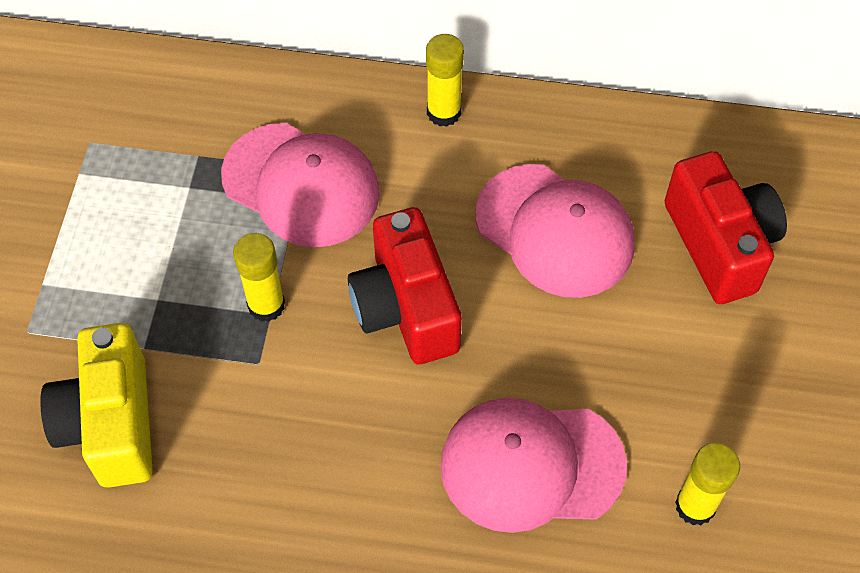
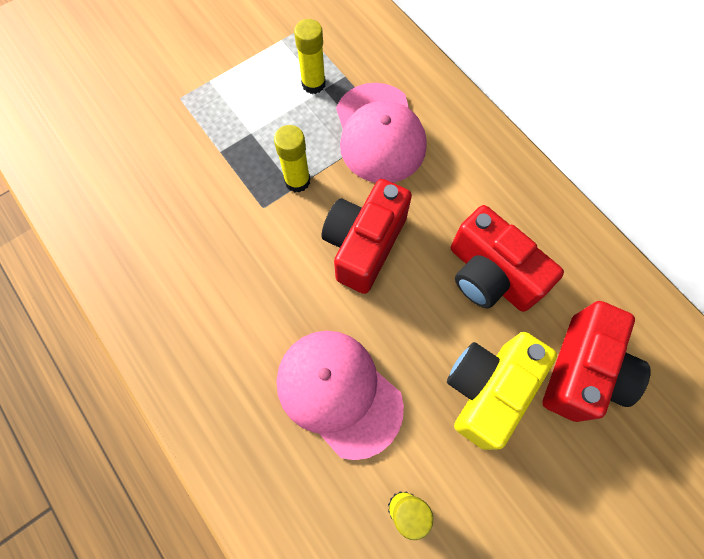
camera: 45 degrees right, 10 degrees up
yellow camera [40,323,153,488] -> yellow camera moved to [447,332,557,450]
yellow glue stick [426,34,464,127] -> yellow glue stick moved to [294,19,326,94]
pink cap [476,164,635,298] -> red camera [451,205,564,312]

